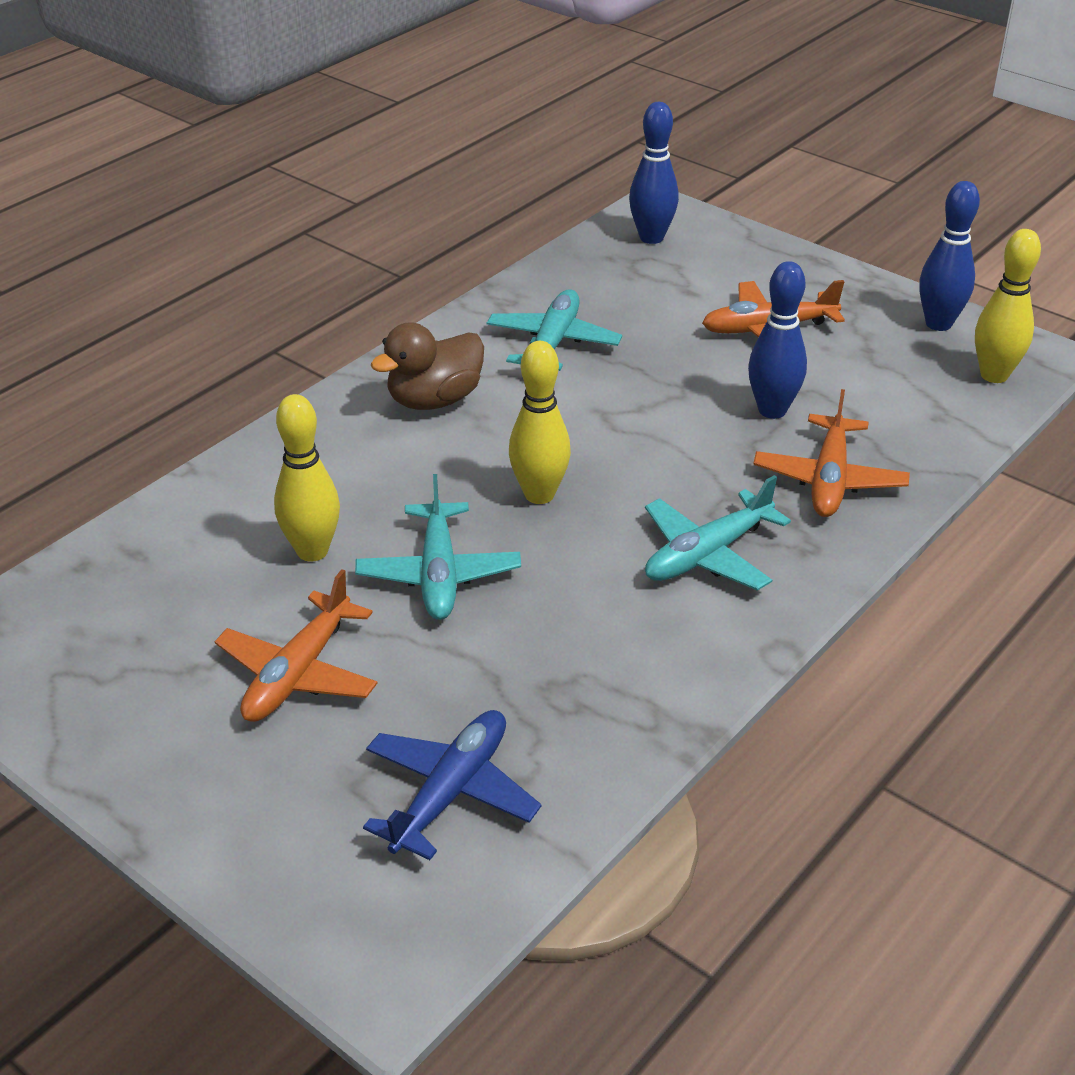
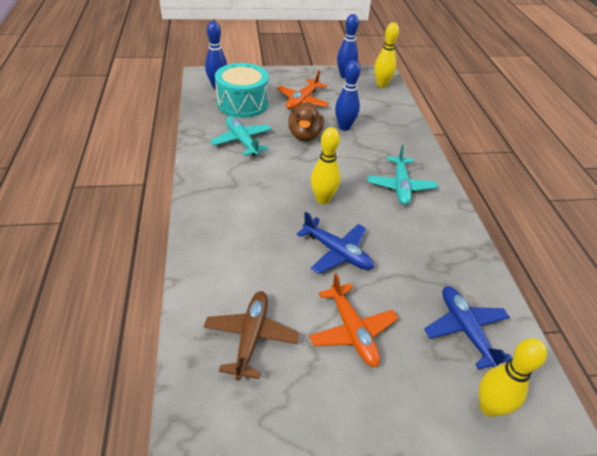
camera: 50 degrees left, 5 degrees up
yellow bowling pin [274,394,340,562] -> yellow bowling pin moved to [479,338,547,417]
turquoise plane [355,474,521,620] -> blue plane [296,211,374,274]
brown duck [370,322,484,410] -> brown duck moved to [288,102,324,141]
orange plane [753,389,910,517] -> none
none -> brown plane [204,291,300,381]
none -> turquoise drum [215,63,269,118]

